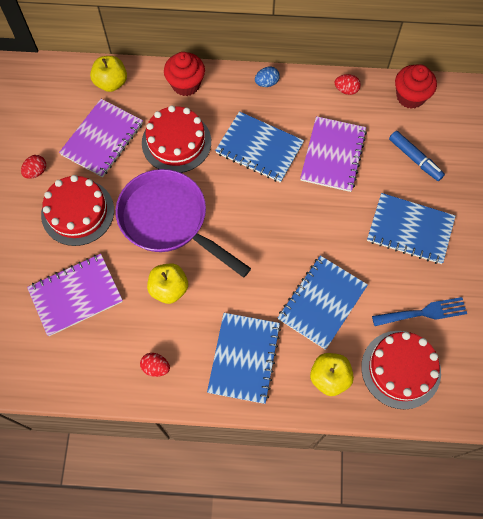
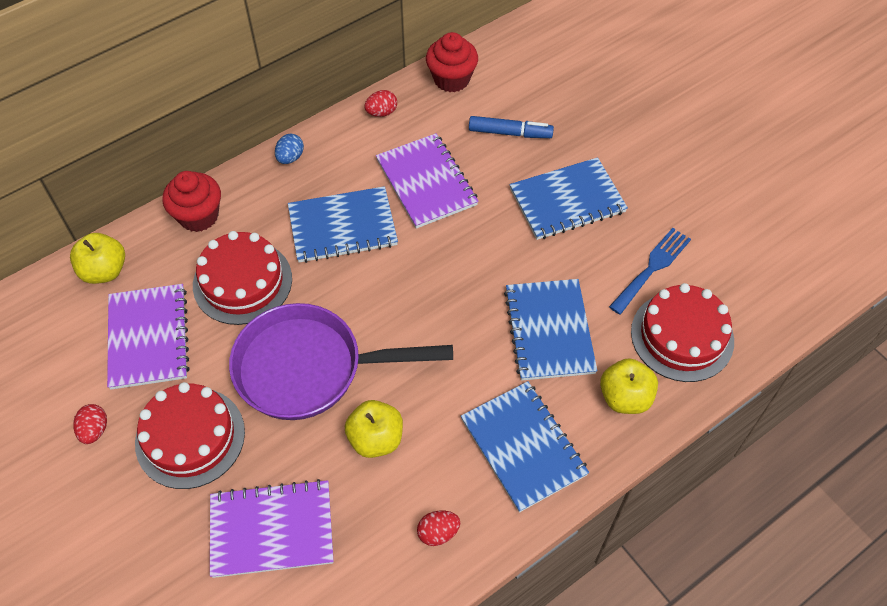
camera: 40 degrees left, 10 degrees down
purple notebook [27,254,123,336] -> purple notebook turned 60 degrees clockwise [210,479,334,578]

